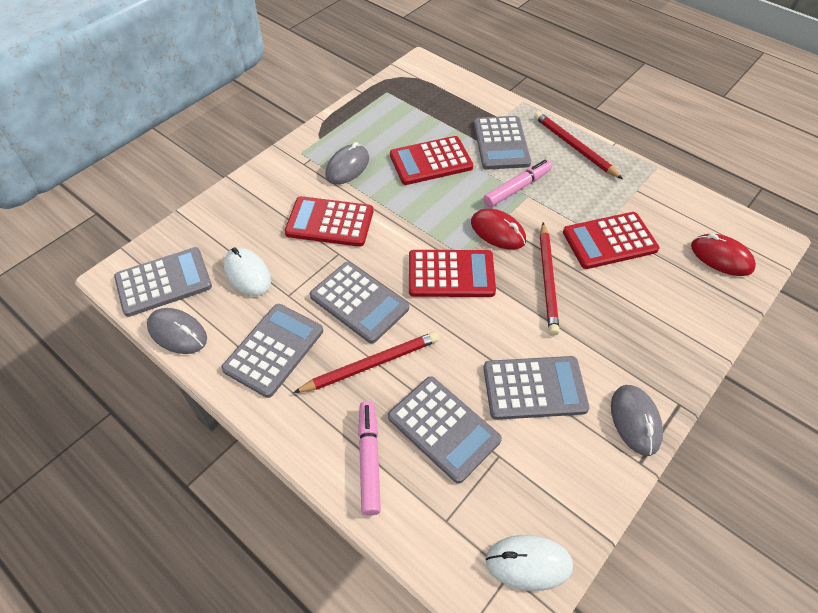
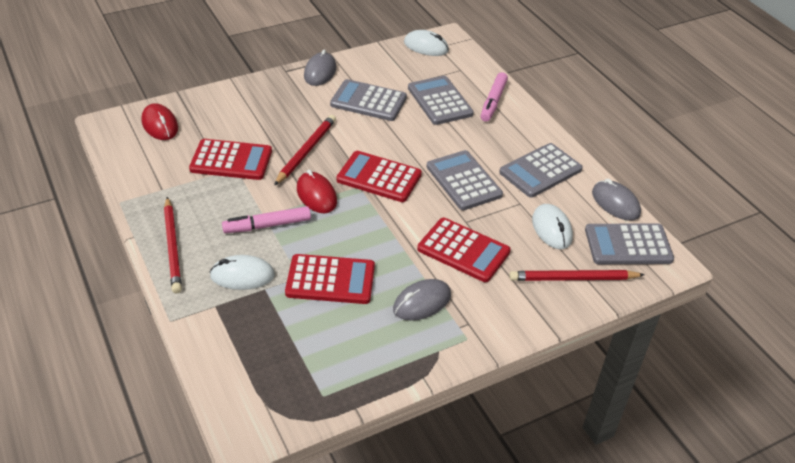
camera: 160 degrees left, 10 degrees down
red pencil [293,332,439,393] -> red pencil moved to [509,270,645,281]
grey calculator [474,116,531,170] -> white mouse [209,255,275,290]

